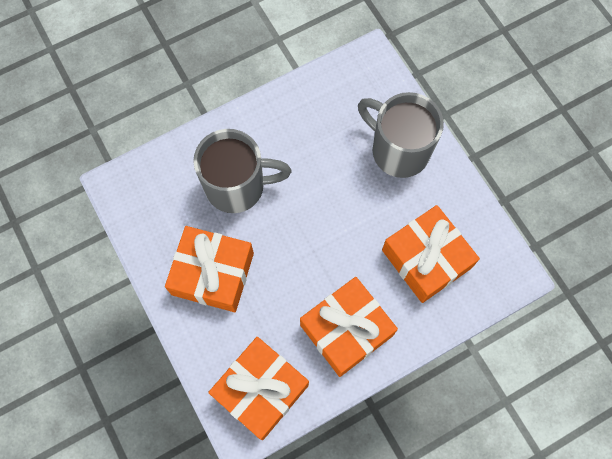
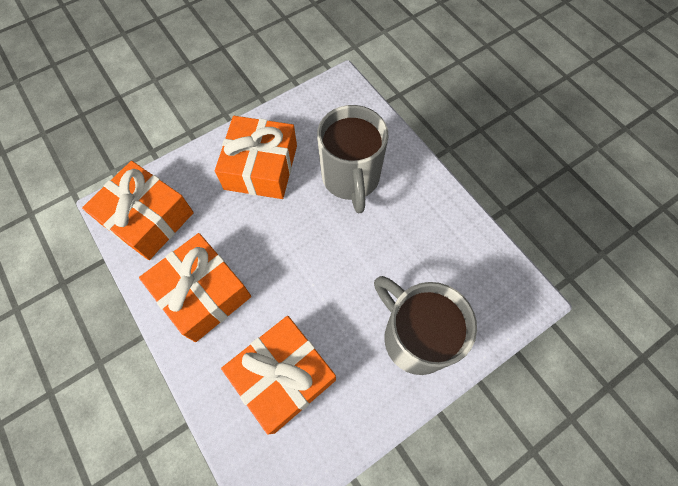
camera: 85 degrees right, 5 degrees down
grey mug [358,92,444,178] -> grey mug turned 75 degrees counterclockwise [374,276,477,375]

